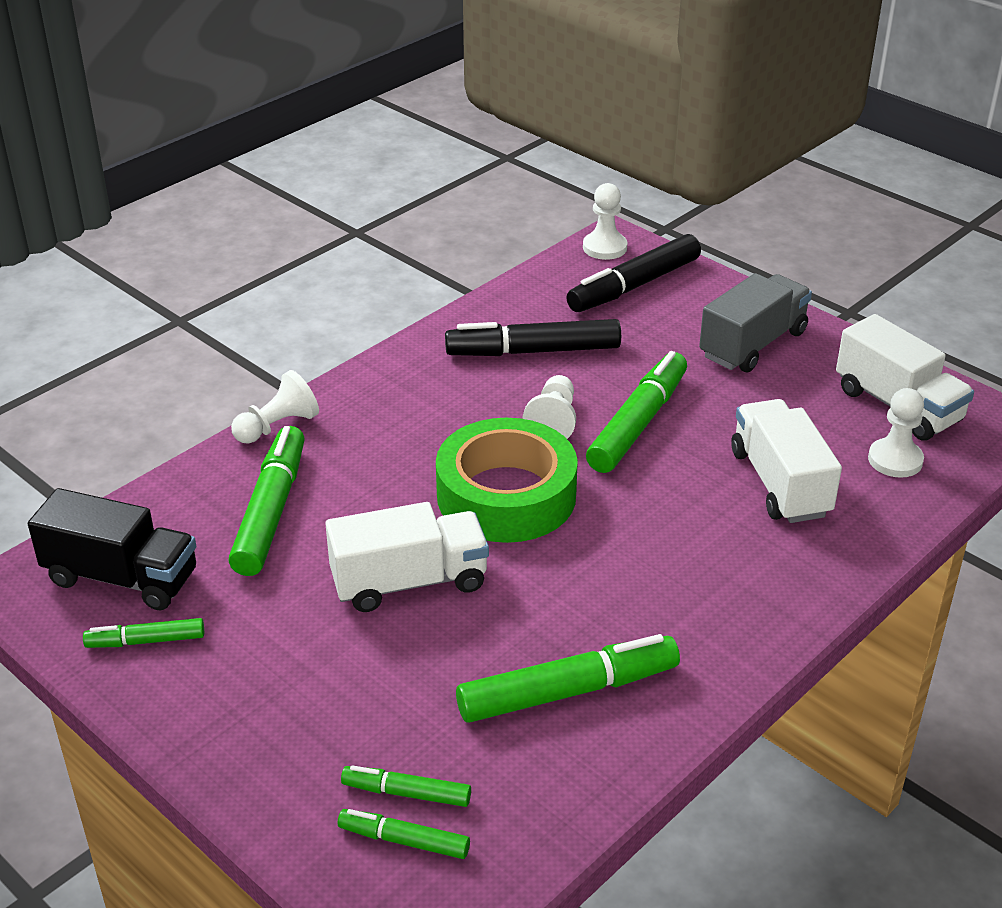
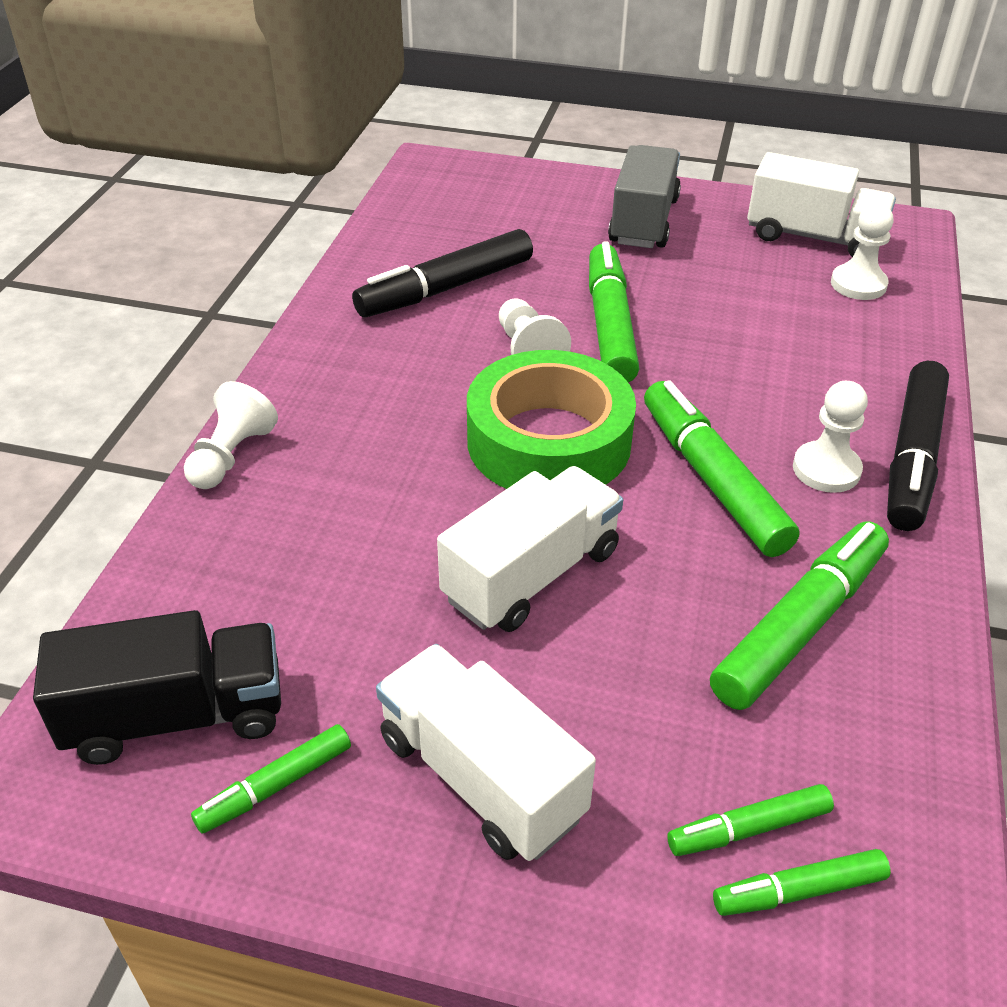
camera: 30 degrees left, 5 degrees up
green marker [228,426,305,576] -> green marker moved to [644,380,800,557]
black marker [566,234,701,312] -> black marker moved to [887,361,949,531]
white pawn [583,183,628,260] -> white pawn moved to [793,381,868,493]
white truck [731,399,842,523] -> white truck moved to [376,644,596,861]

